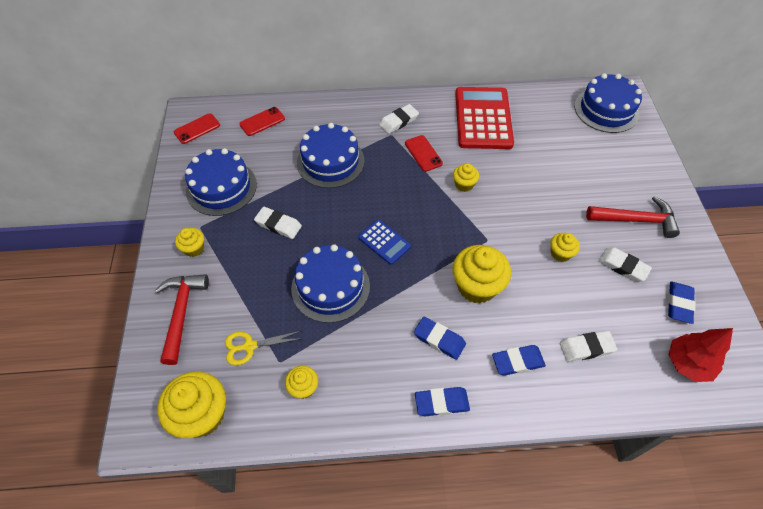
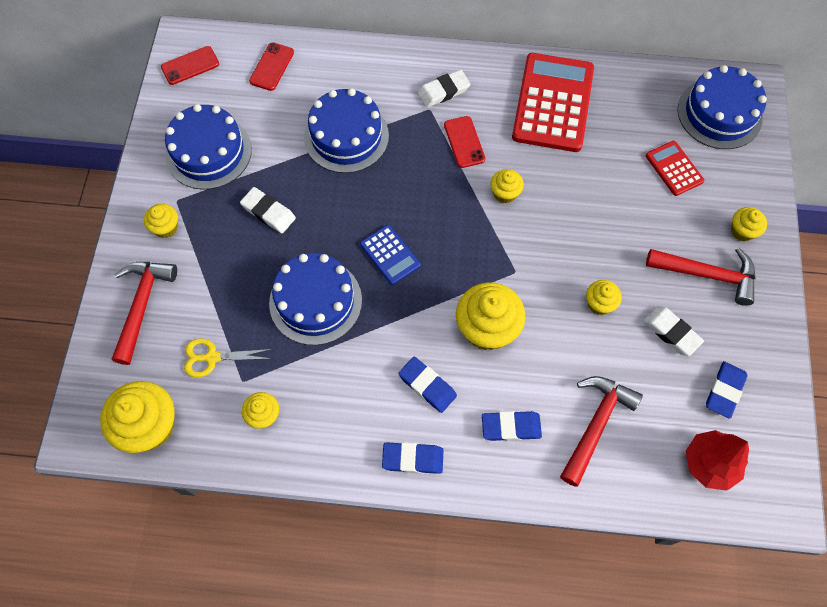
camera: 10 degrees right, 10 degrees up
red phone [239,107,285,136] -> red phone turned 45 degrees counterclockwise [249,42,294,91]
white eraser [560,331,617,362] -> red hammer [560,376,643,487]
none -> red calculator [646,141,704,196]
none -> yellow cupcake [731,207,767,242]

